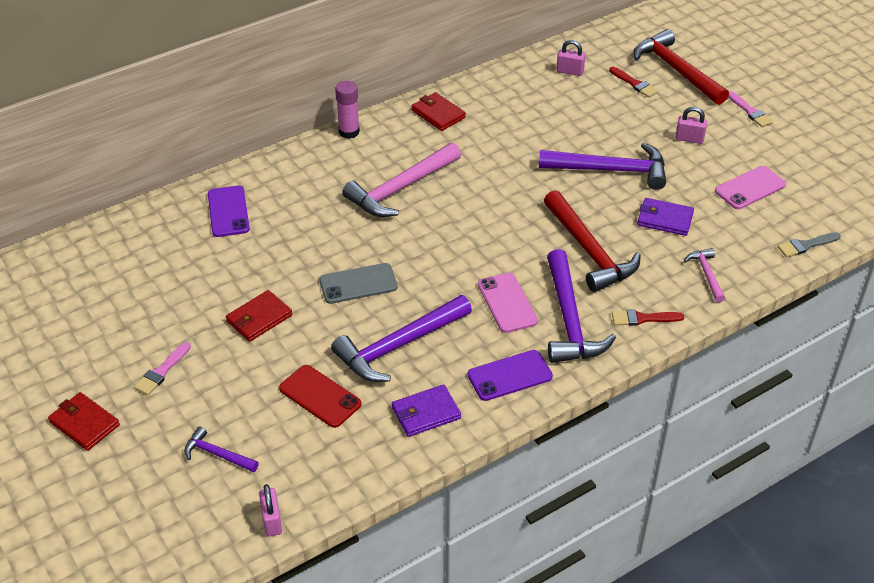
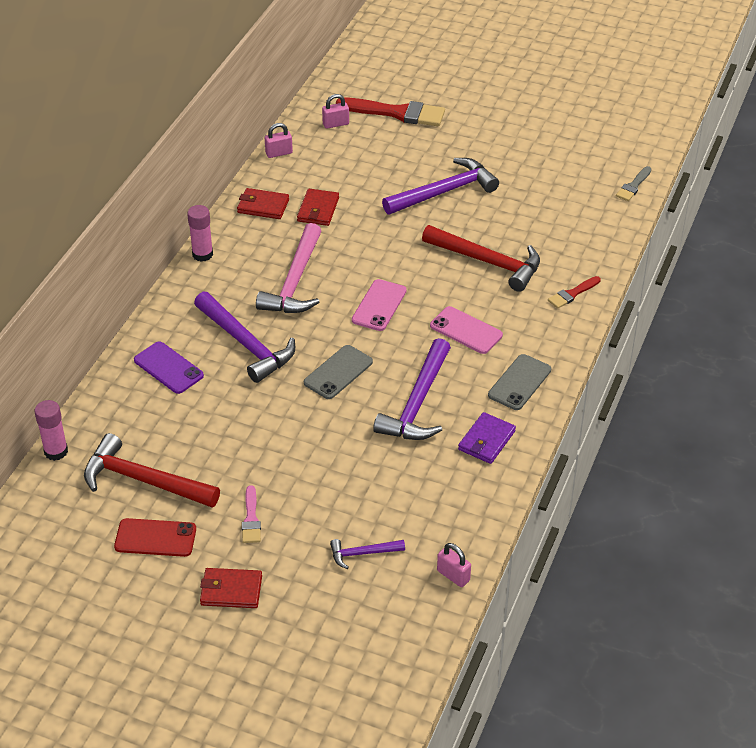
camera: 35 degrees left, 0 degrees up
red wallet [226,290,292,342] -> red wallet moved to [297,189,339,226]
red phone [279,365,361,428] -> red phone moved to [114,518,196,557]
purple phone [467,350,553,401] -> grey phone [488,354,551,410]
purple hammer [547,249,616,363] -> purple hammer moved to [194,291,295,383]
red brush [609,66,658,97] -> red brush [336,97,445,126], size x1.95
red hammer [634,29,729,105] -> red hammer moved to [84,433,220,507]
purple wallet [637,198,694,236] -> none
pink padlock [675,107,707,144] -> pink padlock moved to [265,123,293,158]
pink hammer [684,248,725,303] -> none
pink phone [715,166,786,209] -> pink phone moved to [352,279,407,331]
pink brush [728,91,773,127] -> none
none -> pink glue stick [34,400,68,461]

